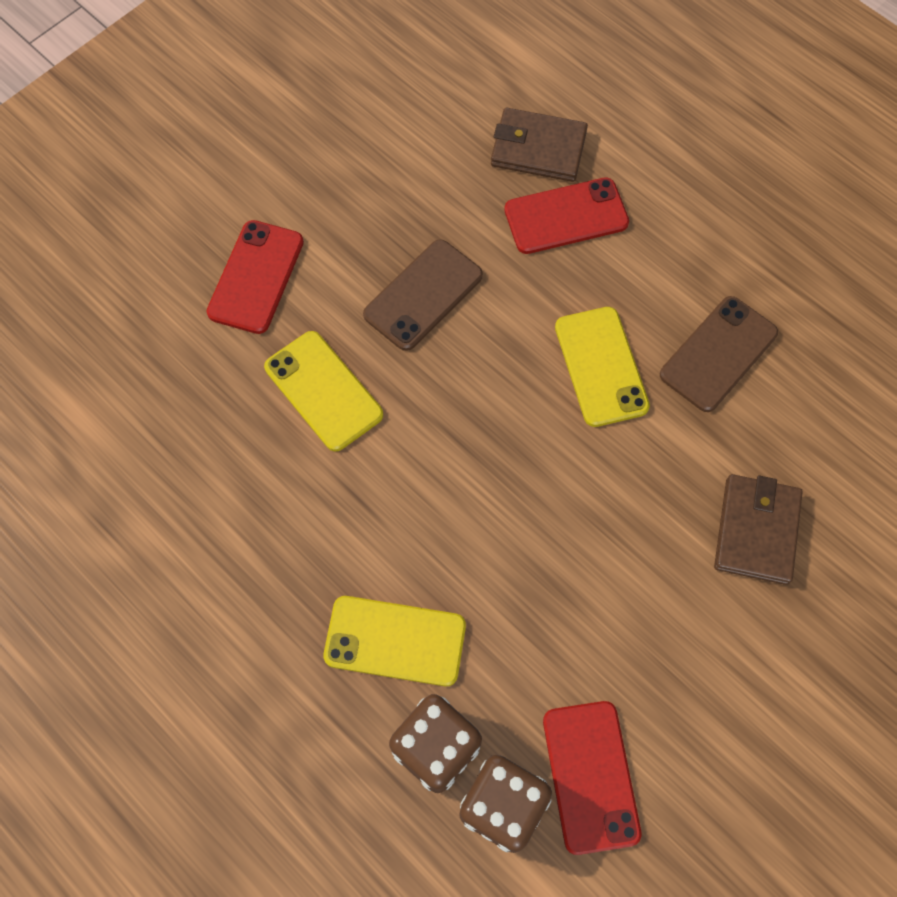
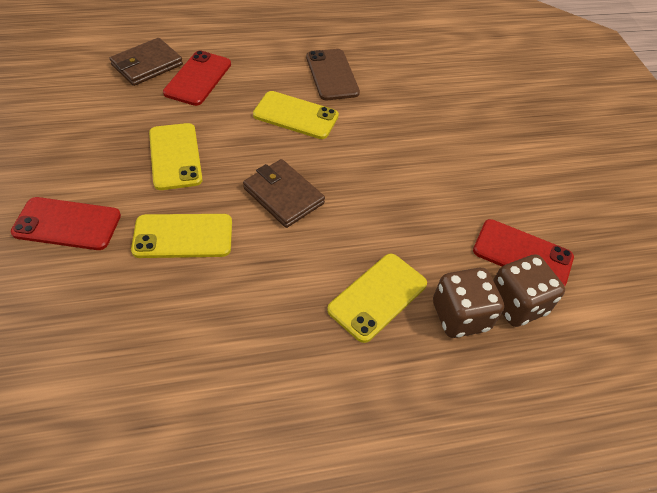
camera: 60 degrees left, 15 degrees down
red phone [206,220,304,334] -> red phone turned 45 degrees counterclockwise [11,197,121,250]
brown phone [363,239,483,351] -> yellow phone [149,123,203,190]
brown wallet [714,474,803,585] -> brown wallet moved to [243,159,325,228]

